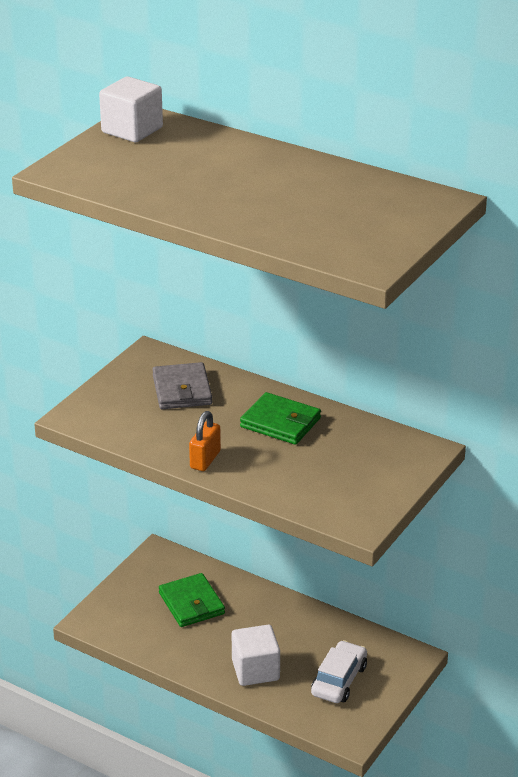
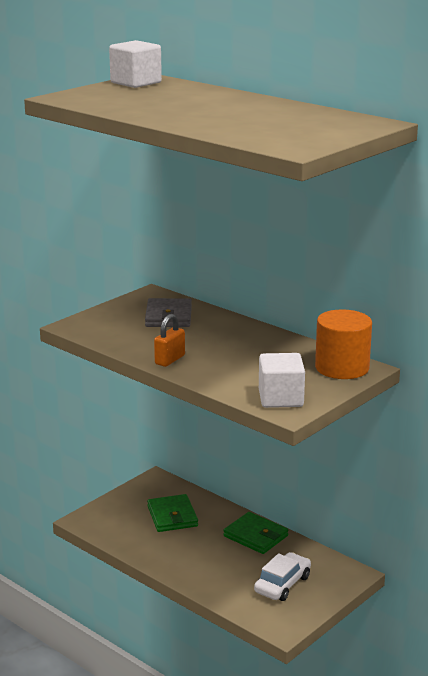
camera: 10 degrees right, 10 degrees down
white cube [232,625,280,686] -> white cube moved to [259,353,305,408]
green wallet [240,392,321,445] -> green wallet moved to [223,512,288,554]
none -> orange cylinder [315,309,372,379]

